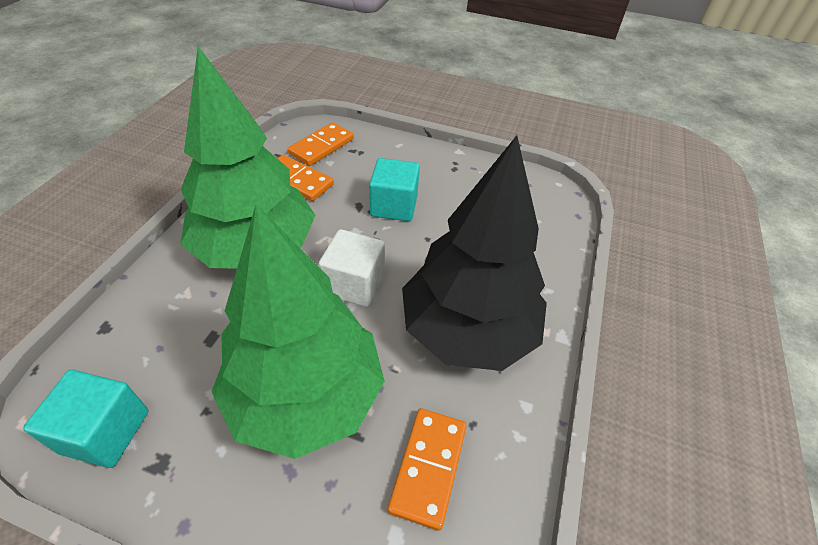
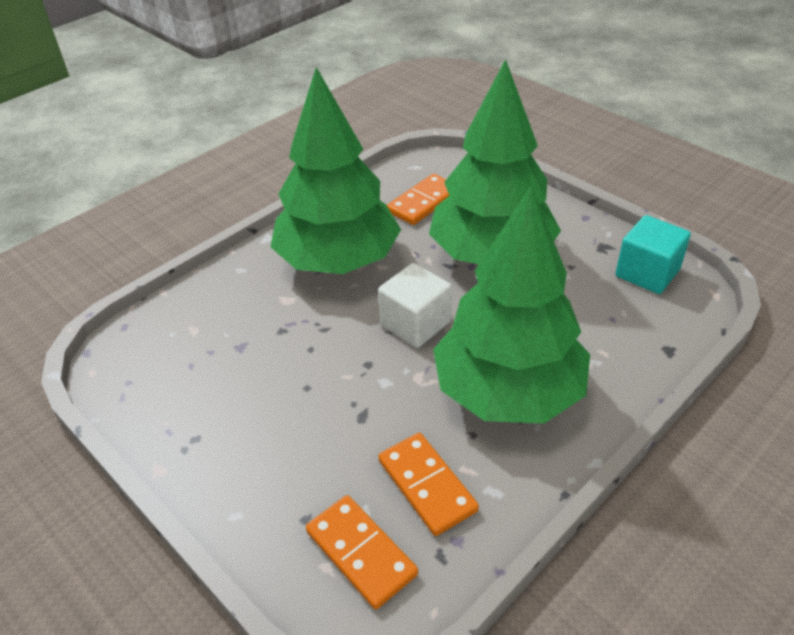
camera: 150 degrees left, 5 degrees down
orange domino [288,122,354,166] -> orange domino turned 75 degrees clockwise [306,495,418,609]
turquoise cube [369,158,420,221] -> none
black tree [402,136,547,371] -> green tree [271,67,401,274]

